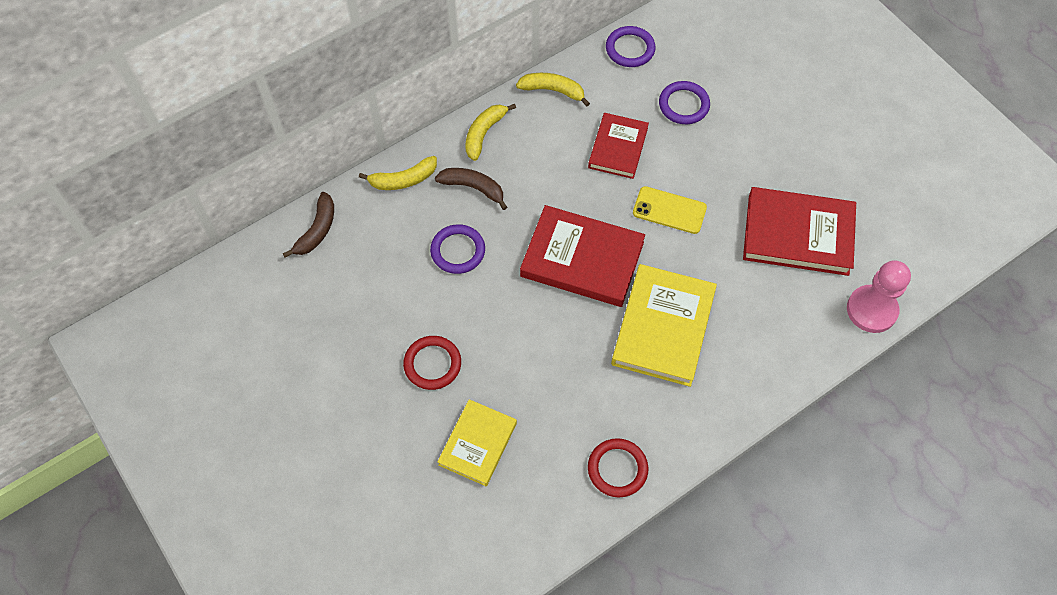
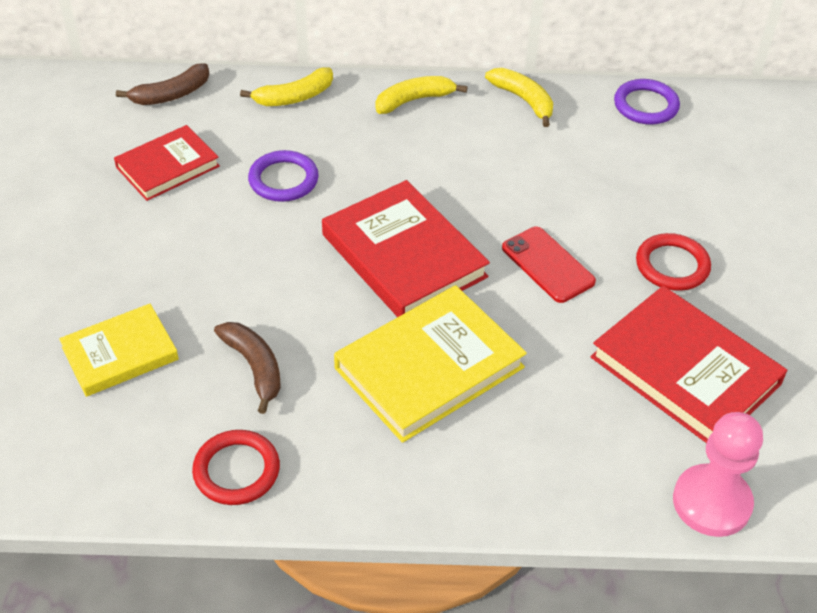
camera: 35 degrees right, 15 degrees down
yellow banana [359,156,437,190] -> yellow banana turned 45 degrees counterclockwise [240,68,333,106]
red ring [403,336,461,390] -> red ring moved to [636,233,711,291]
brown banana [435,168,507,210] -> brown banana moved to [214,322,281,414]
red book [588,113,649,179] -> red book moved to [114,125,220,201]
yellow phone [633,186,707,234] -> red phone [502,227,596,303]
purple ring [659,81,710,124] -> none

